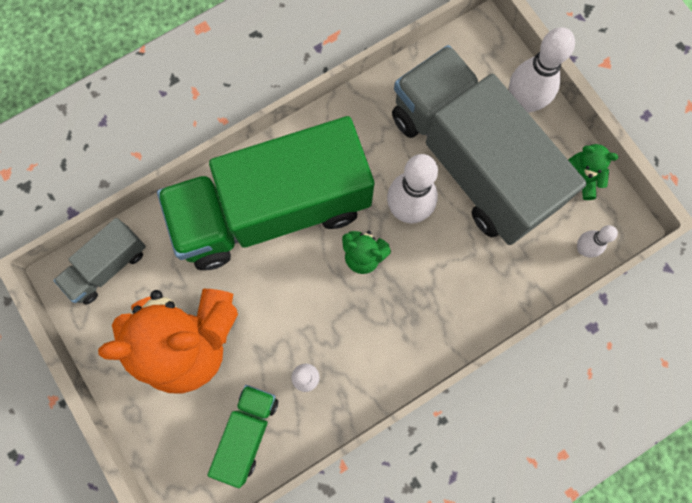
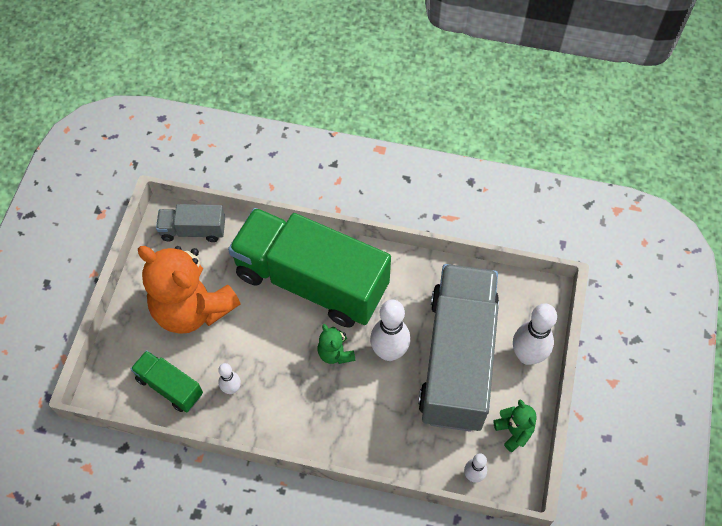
camera: 45 degrees right, 15 degrees down
green truck [207,385,278,488] -> green truck turned 120 degrees counterclockwise [131,350,203,413]

